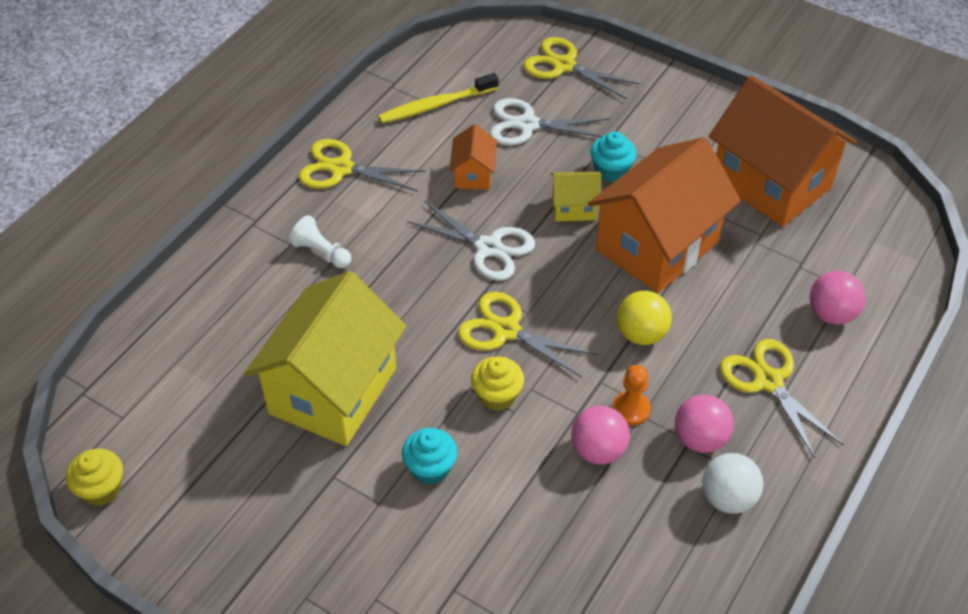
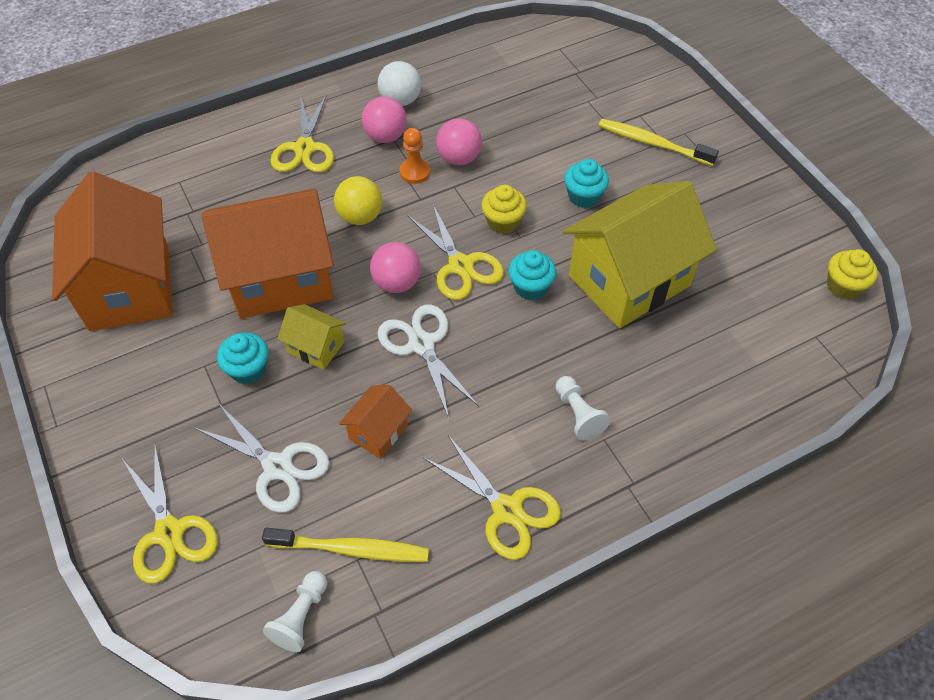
camera: 150 degrees left, 5 degrees up
pink ball [810,271,866,325] -> pink ball moved to [370,242,421,293]
none -> white pawn [263,571,327,652]
none -> turquoise cupcake [508,250,556,300]
none -> yellow toothbrush [598,119,719,166]

